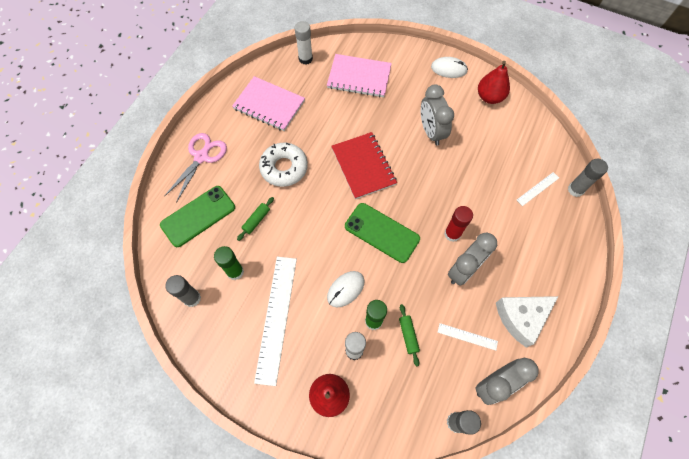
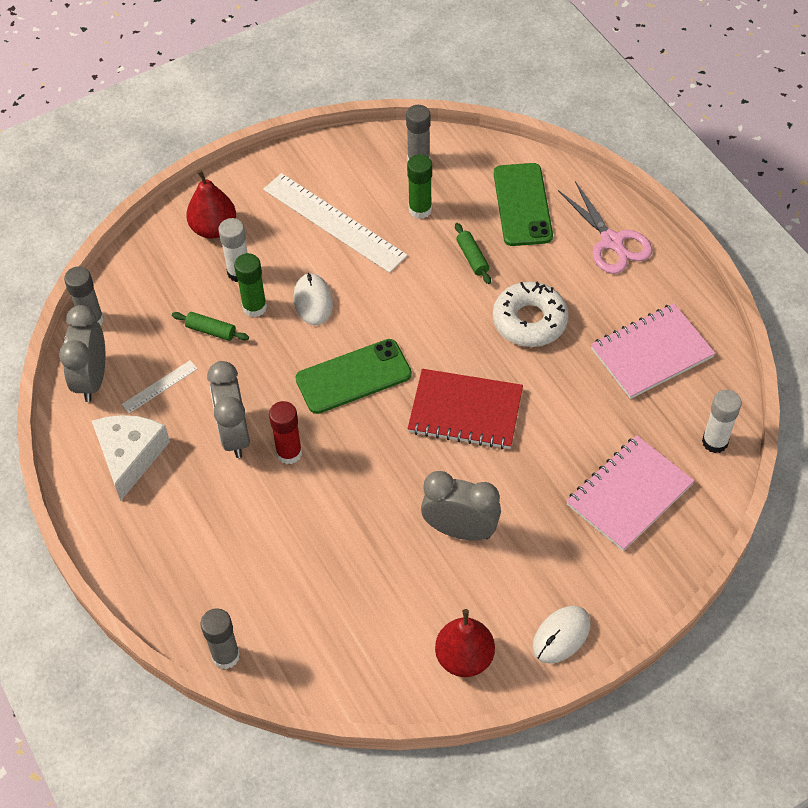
camera: 125 degrees right, 10 degrees down
white ruler [517,172,559,206] -> none

